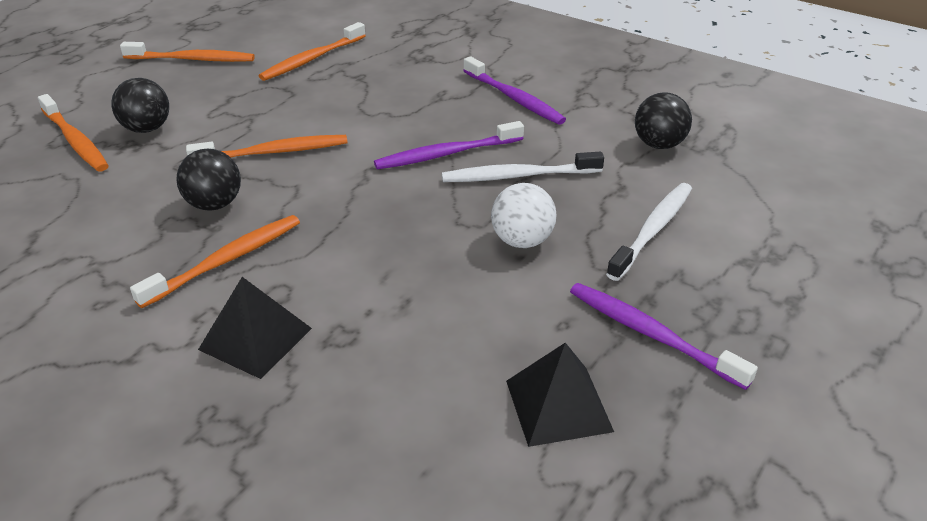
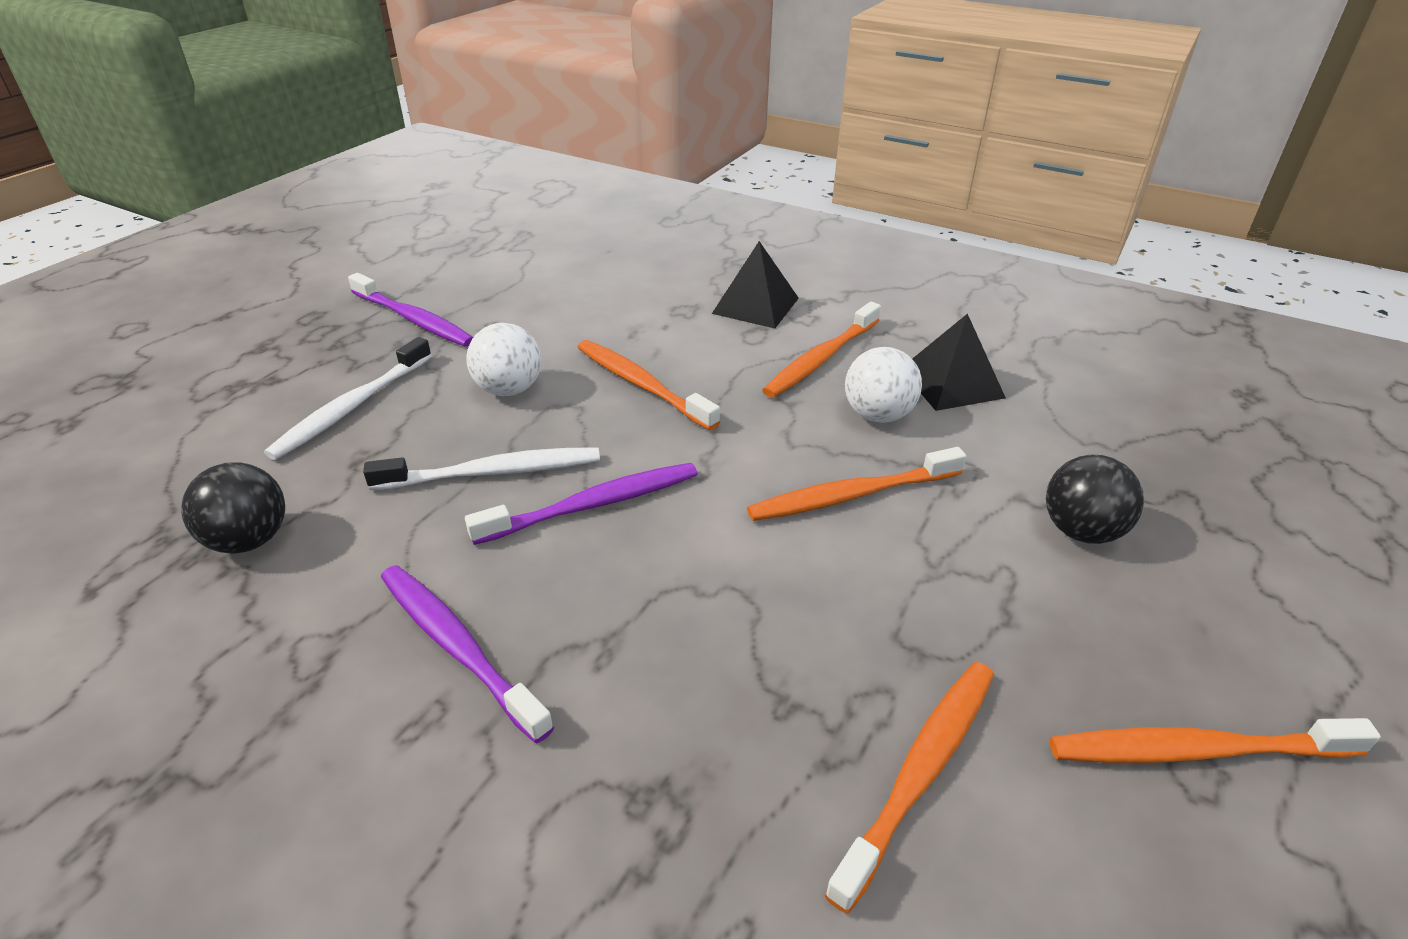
camera: 175 degrees right, 0 degrees up
orange toothbrush [38,94,109,172] -> orange toothbrush moved to [578,340,720,430]
black ball [176,149,241,211] -> white ball [845,347,922,423]
black pyramid [506,343,614,447] -> black pyramid moved to [912,314,1006,411]

